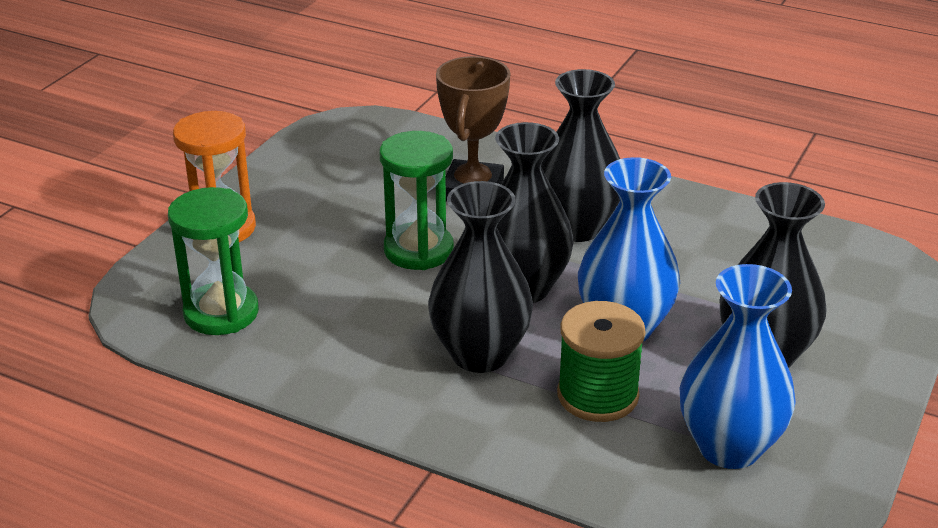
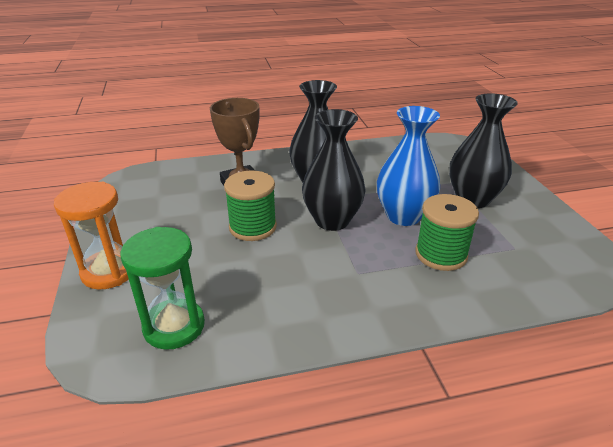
camera: 40 degrees left, 0 degrees up
green hourglass [380,131,454,270] -> green spool [224,170,277,241]
black vase [428,181,533,373] -> none
blue vase [680,264,796,469] -> none

